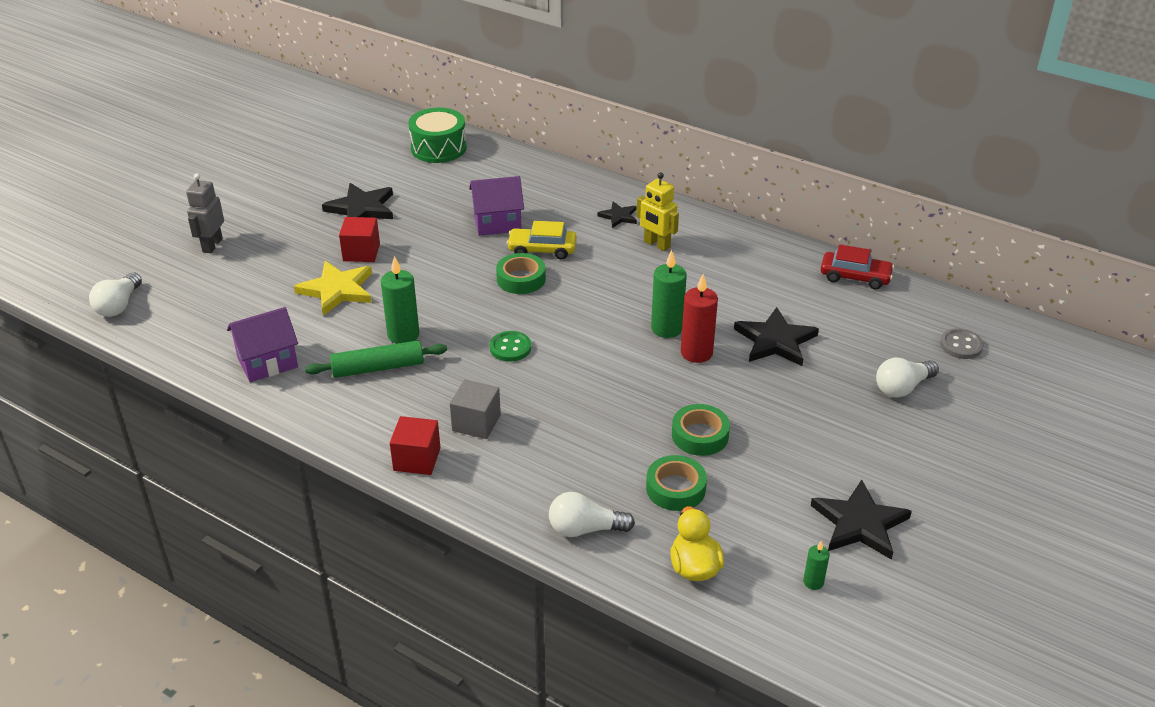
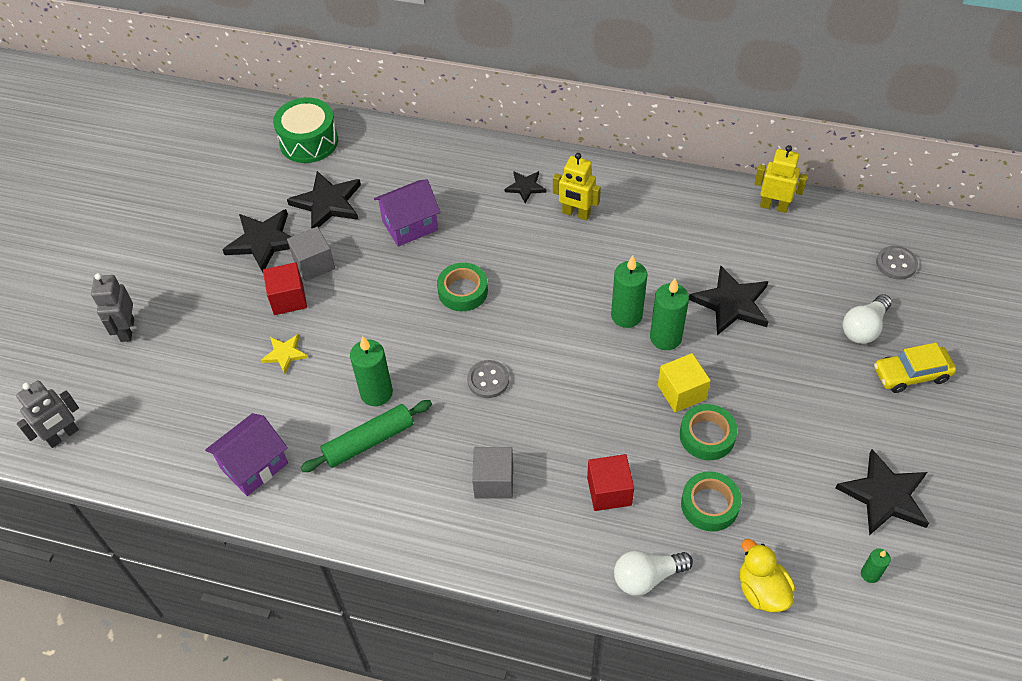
camera: 15 degrees left, 15 degrees up
white light bulb [89,272,142,317] -> grey robot [16,381,79,448]
yellow star [294,261,372,316] -> yellow star [261,334,308,374], size x0.56
red cube [390,416,441,475] -> red cube moved to [587,454,634,511]
green button [490,331,531,361] -> grey button [467,360,509,398]
yellow car [507,221,577,259] -> yellow car moved to [874,343,956,393]
red candle [681,274,718,363] -> green candle [650,279,689,350]
red car [821,244,894,289] -> yellow robot [754,145,808,213]
none -> black star [287,171,361,228]
none -> grey cube [287,227,335,281]
none -> yellow cube [658,353,711,413]

